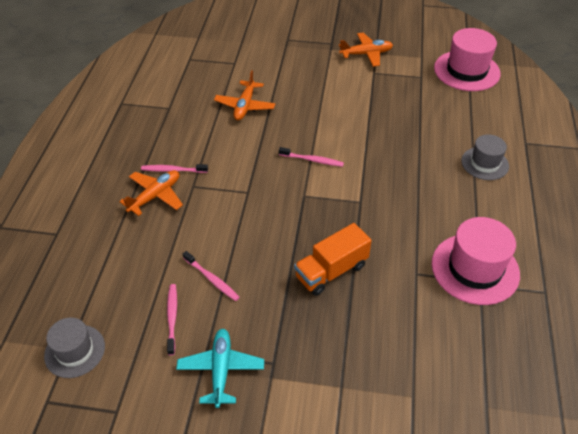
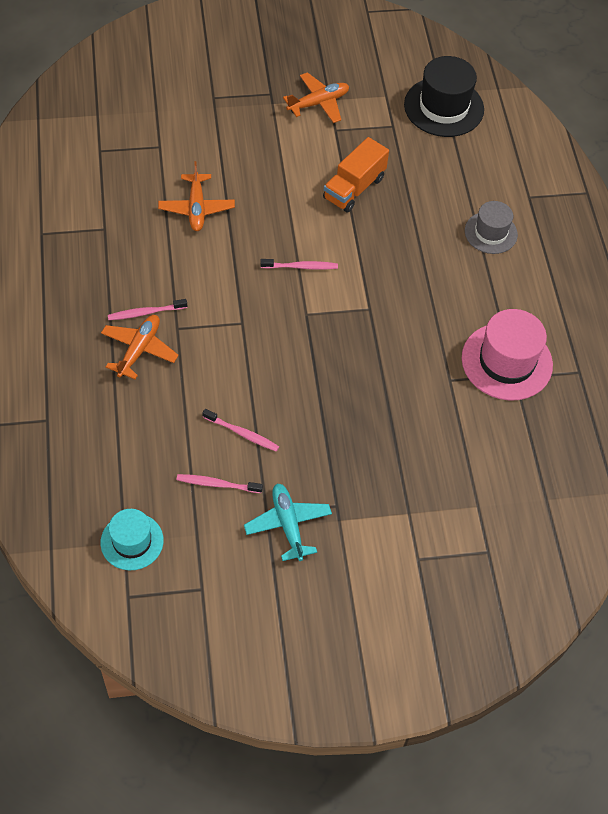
camera: 20 degrees left, 10 degrees up
grey hat [44,318,105,378] -> turquoise hat [100,509,164,570]
pink toothbrush [167,284,177,355] -> pink toothbrush turned 60 degrees counterclockwise [177,474,263,493]
orange truck [294,223,372,296] -> orange truck moved to [323,137,389,213]
pink hat [434,28,501,91] -> black hat [404,56,484,137]

